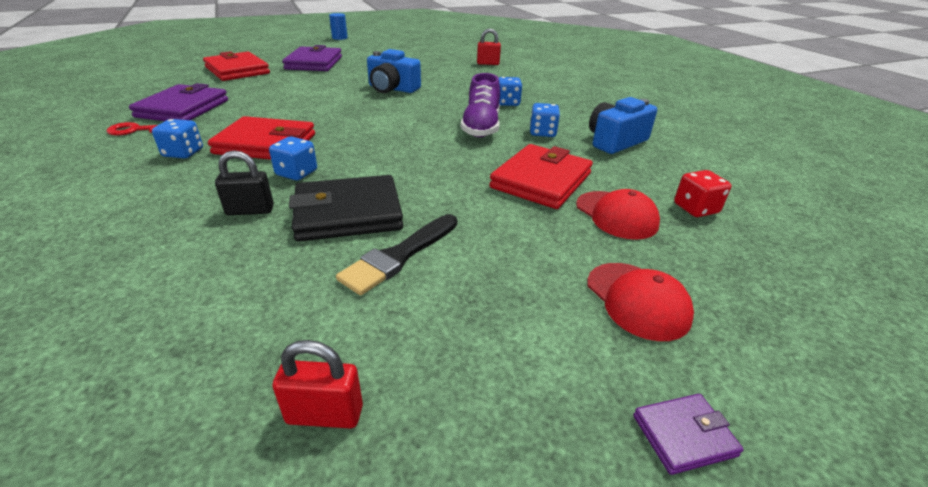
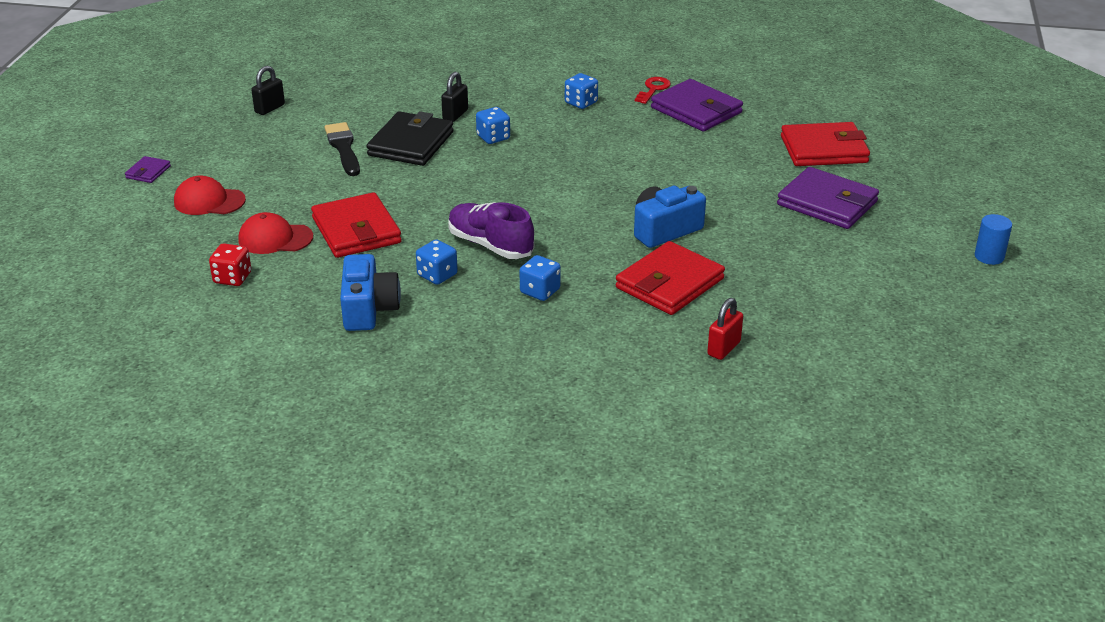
camera: 125 degrees right, 0 degrees up
red wallet [208,116,315,160] -> red wallet moved to [616,241,725,315]
red padlock [272,340,363,429] -> black padlock [251,66,285,115]

